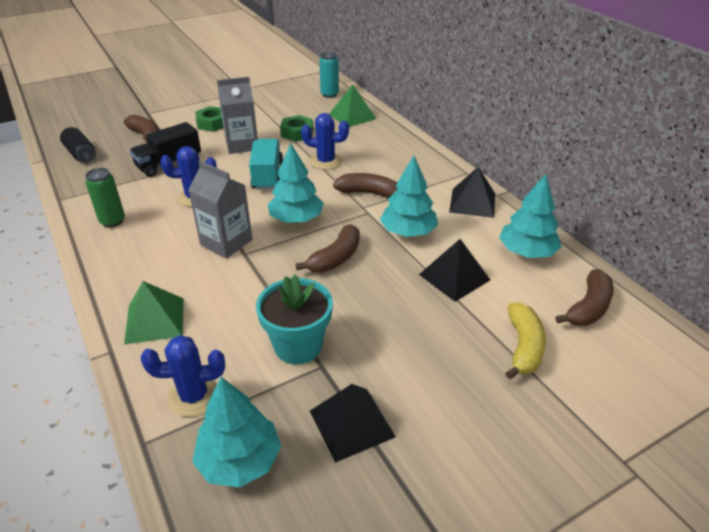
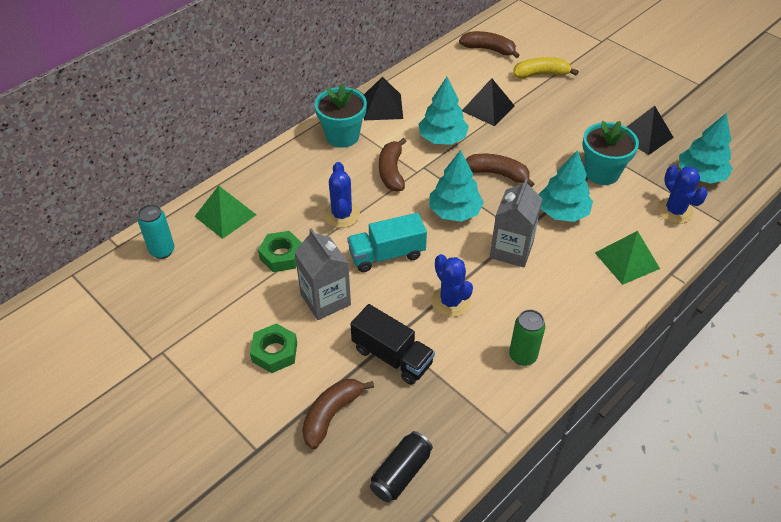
camera: 105 degrees left, 10 degrees up
turquoise tree [499,174,561,258] -> turquoise tree moved to [538,150,593,222]
none -> turquoise flower pot [315,84,367,148]

